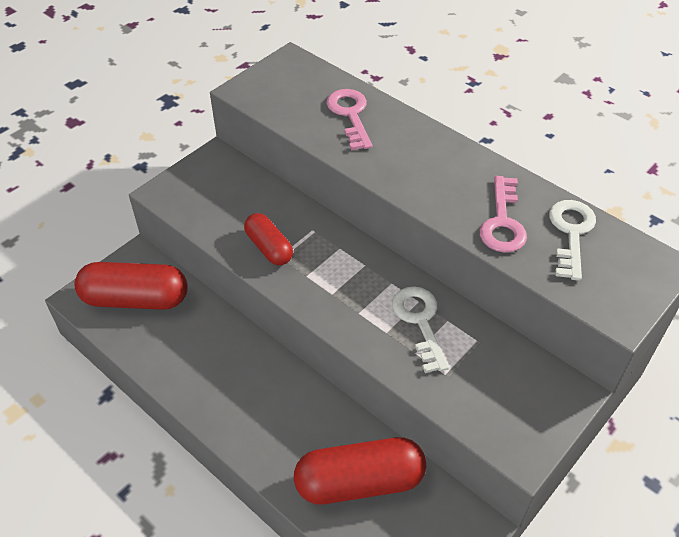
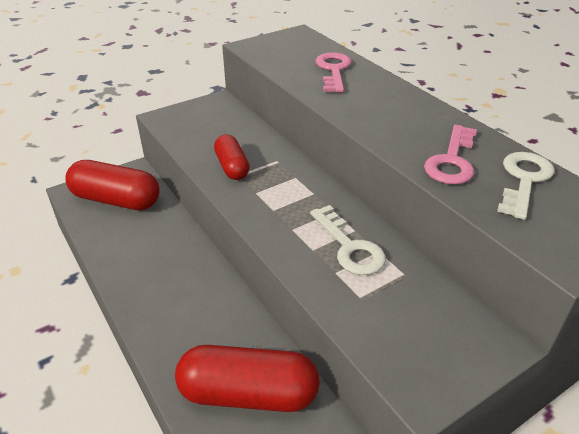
camera: 15 degrees right, 10 degrees down
white key [392,286,449,373] -> white key turned 150 degrees clockwise [310,205,386,275]

